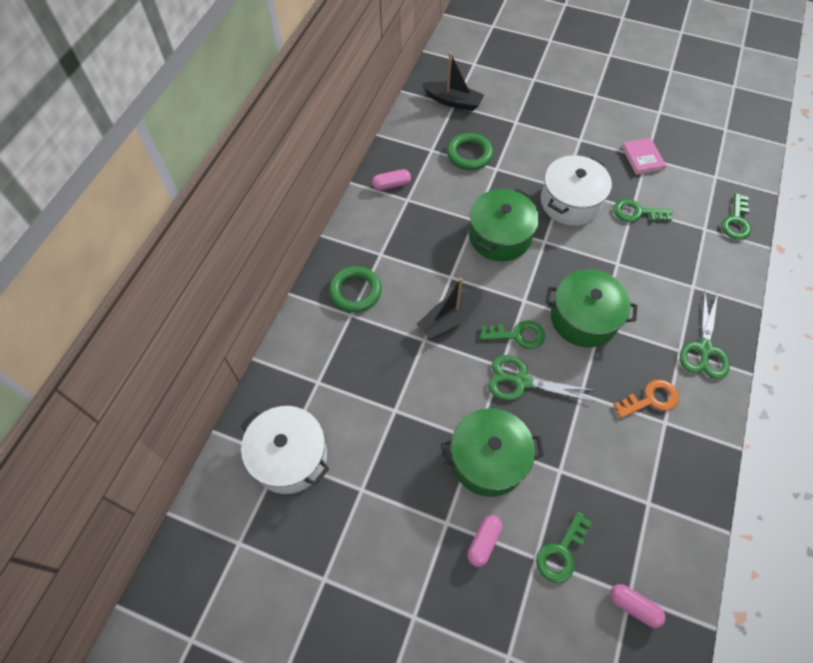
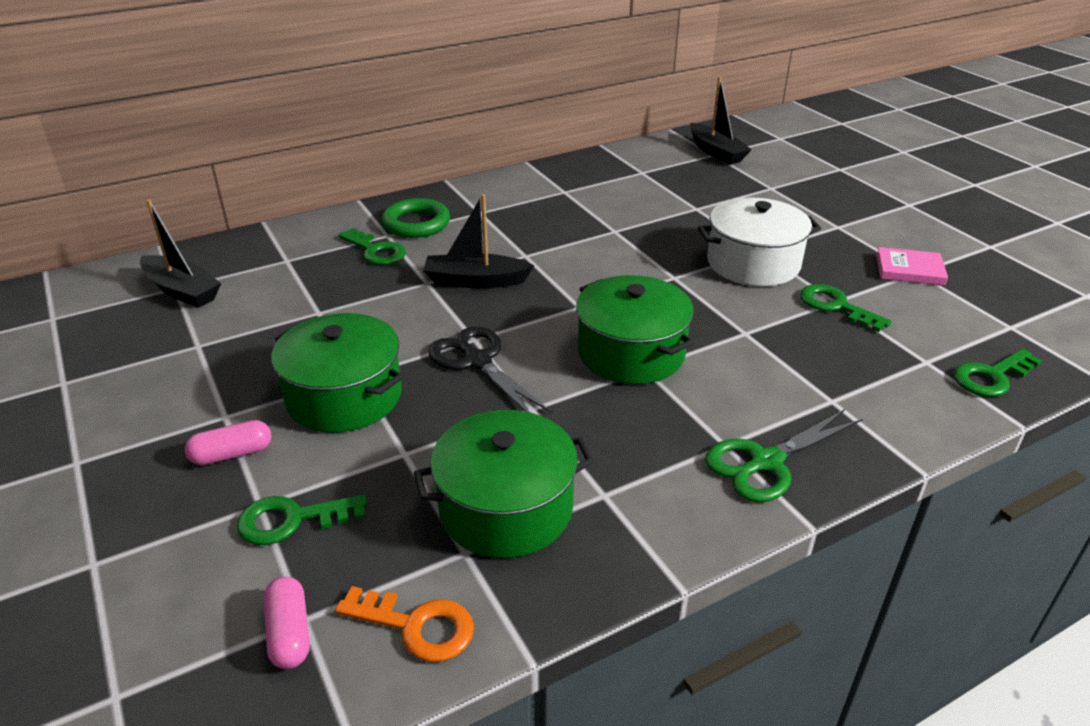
camera: 40 degrees right, 25 degrees down
white pot [241,406,329,494] -> black boat [140,199,221,308]
pink capsule [372,169,411,190] -> none
green ring [447,133,493,170] -> none
green pot [469,189,539,261] -> green pot moved to [414,410,594,558]
green key [480,320,545,349] -> green key moved to [338,228,406,265]
green scissors [488,355,595,402] -> black scissors [428,326,552,413]
orange key [614,379,679,418] -> orange key moved to [335,586,474,662]
pink book [622,138,666,175] -> pink book turned 75 degrees clockwise [876,247,948,286]

